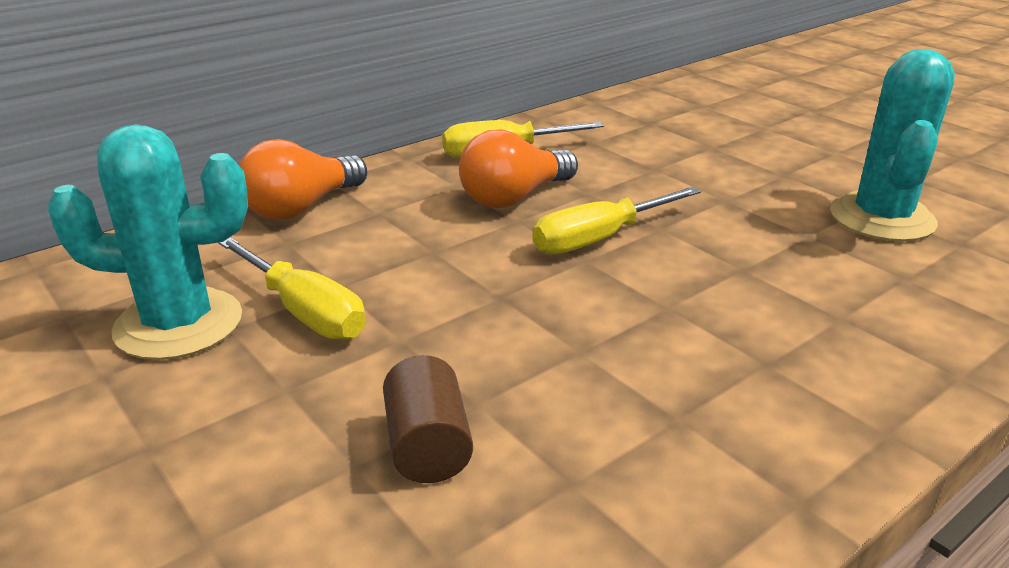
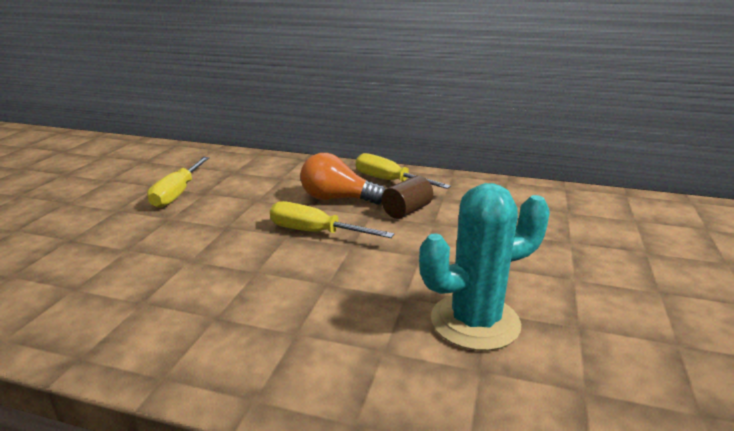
camera: 55 degrees right, 5 degrees down
turquoise cactus [47,124,248,360] -> none
orange light bulb [239,139,367,220] -> none
brown cylinder [383,355,473,483] -> brown cylinder moved to [382,176,433,219]

